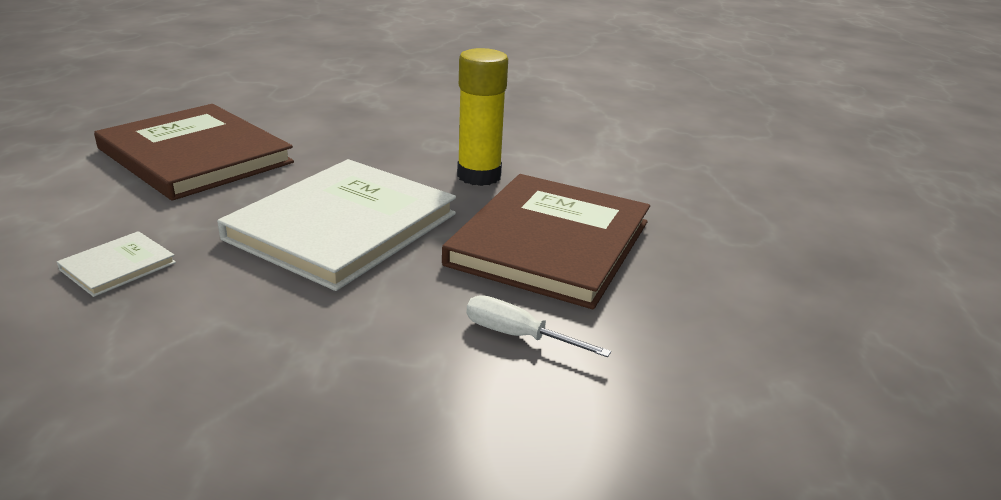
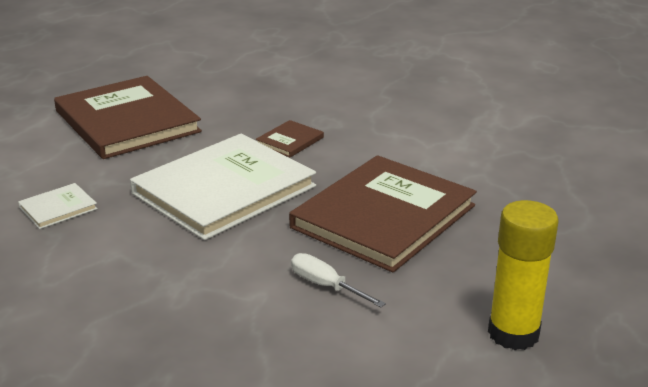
camera: 15 degrees right, 0 degrees up
yellow glue stick [457,48,508,186] -> yellow glue stick moved to [488,200,559,350]
none -> brown book [256,120,324,157]

